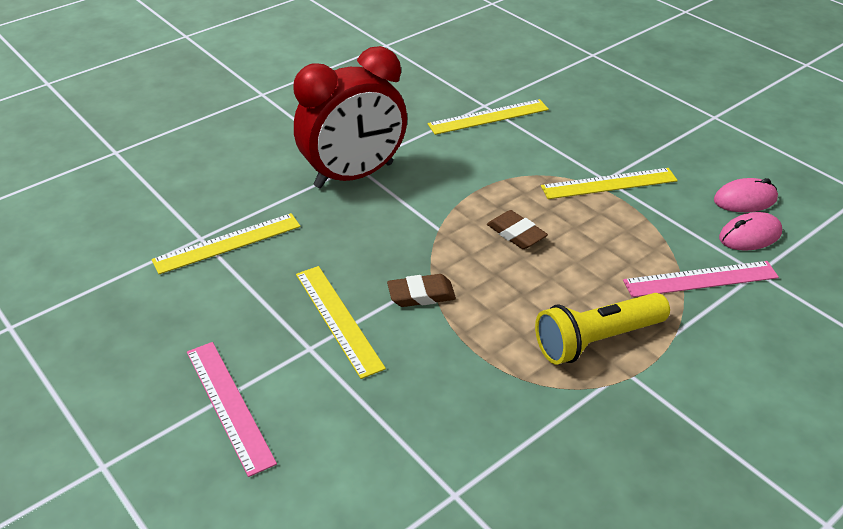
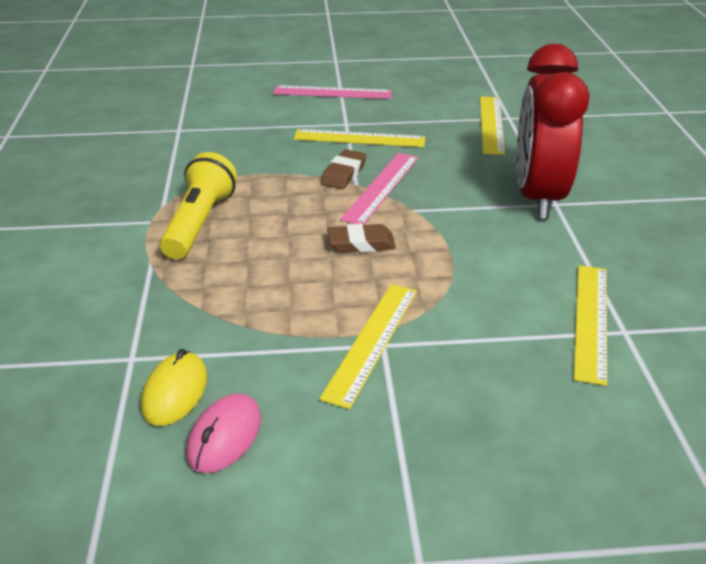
camera: 125 degrees right, 5 degrees down
pink ruler [623,261,779,297] -> pink ruler moved to [340,153,418,225]
pink mouse [719,212,782,251] -> yellow mouse [141,349,207,426]

